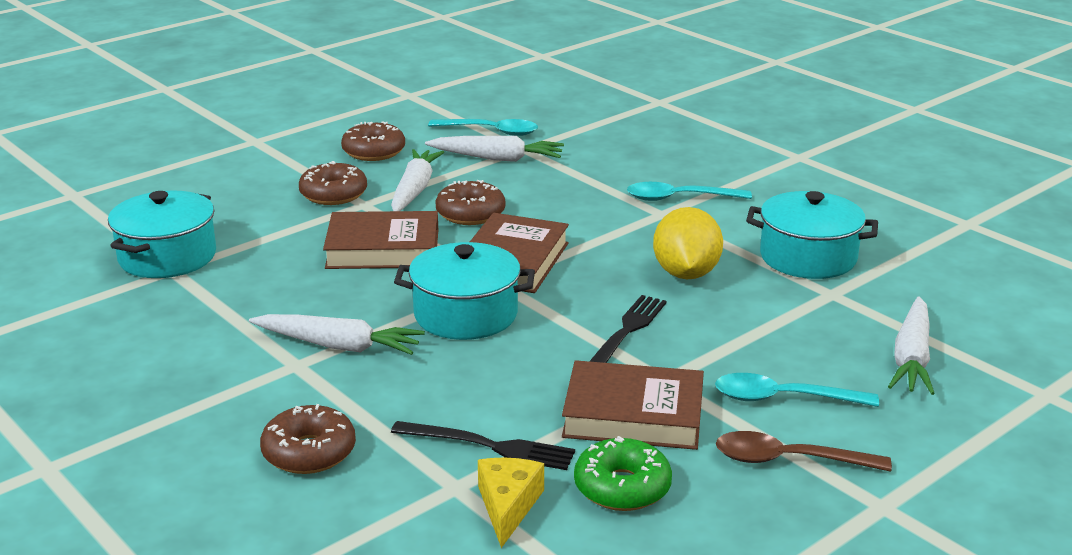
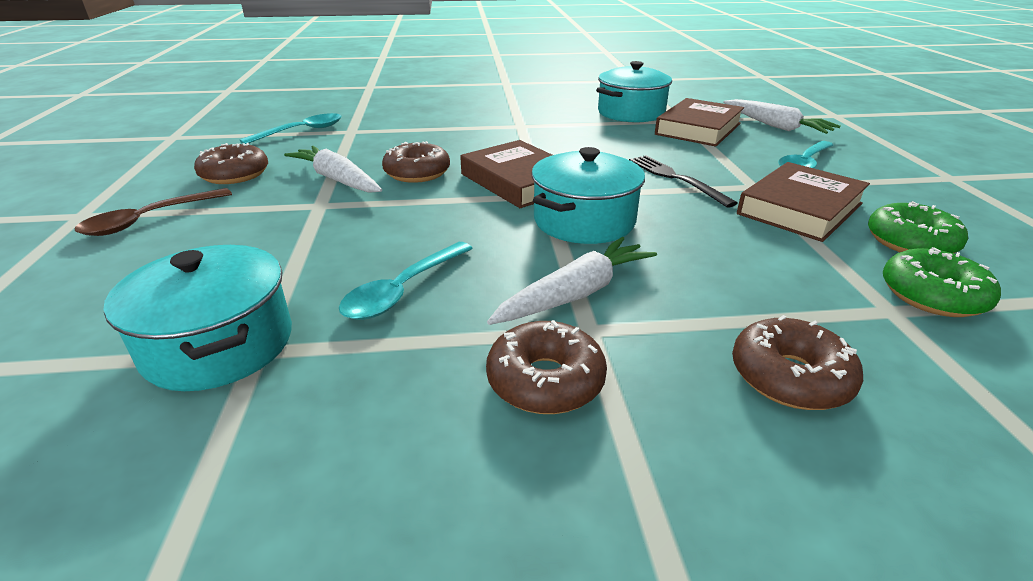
camera: 55 degrees left, 5 degrees up
brown donut [299,161,367,205] -> brown donut moved to [486,320,607,414]
brown book [323,211,438,269] -> brown book moved to [655,98,744,147]
black fork [391,421,575,470] -> none
white carrot [425,136,564,162] -> none
yellow cheese [478,458,544,548] -> green donut [883,247,1001,317]
turquoise spoon [627,182,752,201] -> turquoise spoon moved to [339,242,473,320]
yellow lemon [653,207,723,279] -> none
brown spoon [716,431,892,472] -> brown spoon moved to [75,188,232,236]

